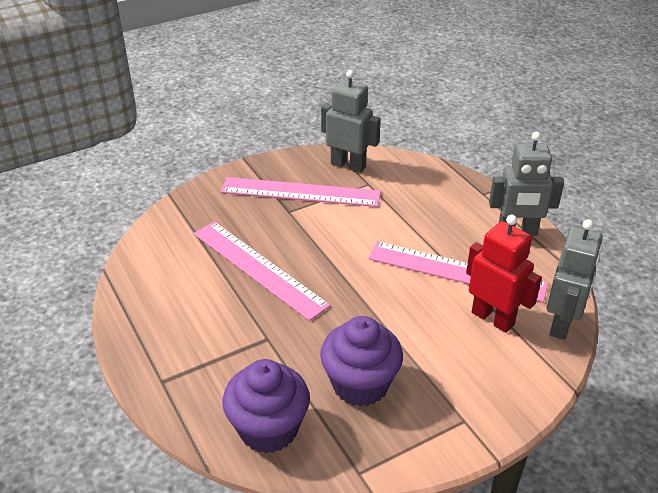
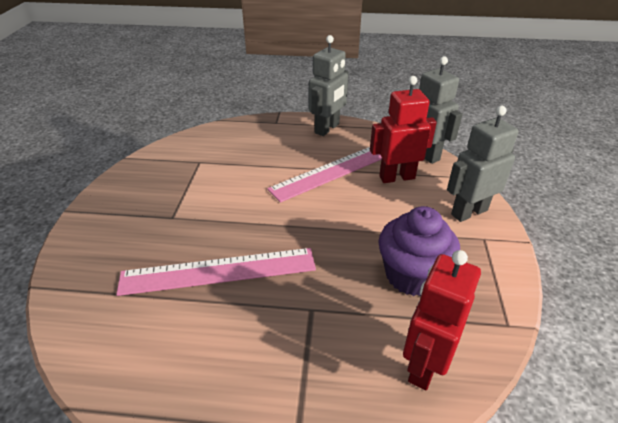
camera: 55 degrees left, 0 degrees up
pink ruler [221,177,381,207] -> none
purple cupcake [222,359,310,453] -> red robot [403,250,481,390]
grey robot [321,70,381,173] -> grey robot moved to [447,106,518,222]

